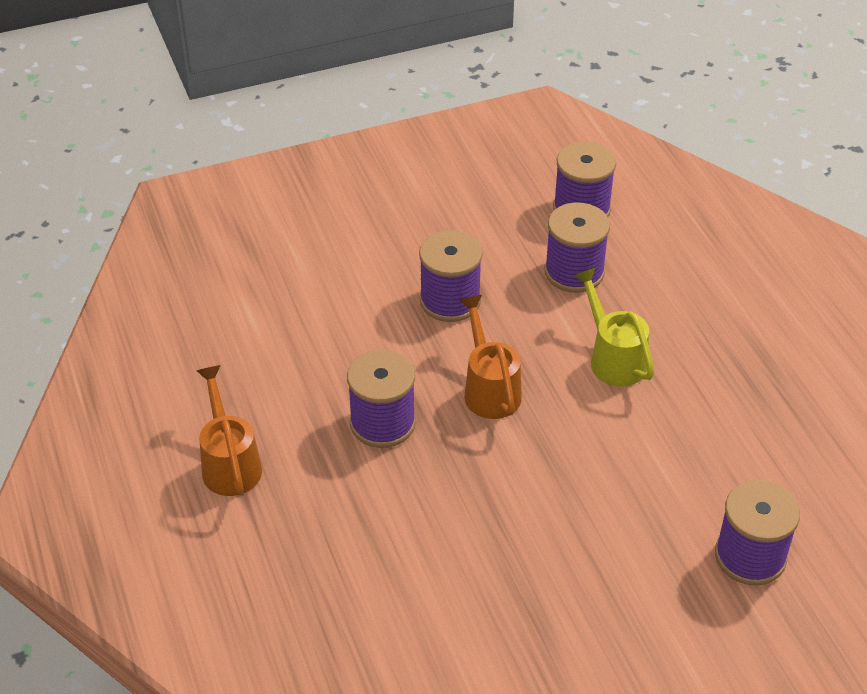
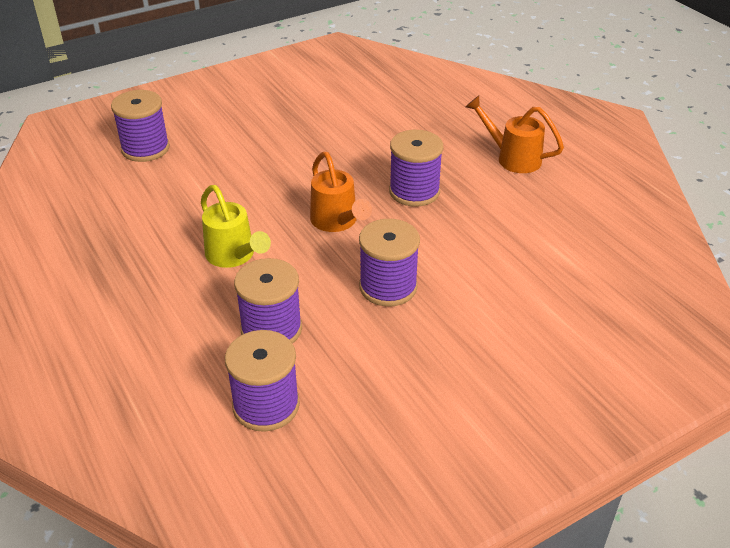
camera: 170 degrees right, 5 degrees down
orange watering can [197,365,262,496] -> orange watering can turned 150 degrees clockwise [465,96,564,173]

